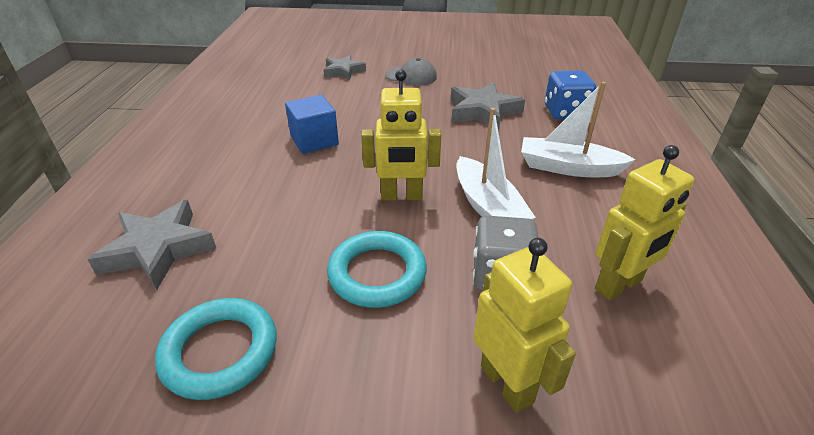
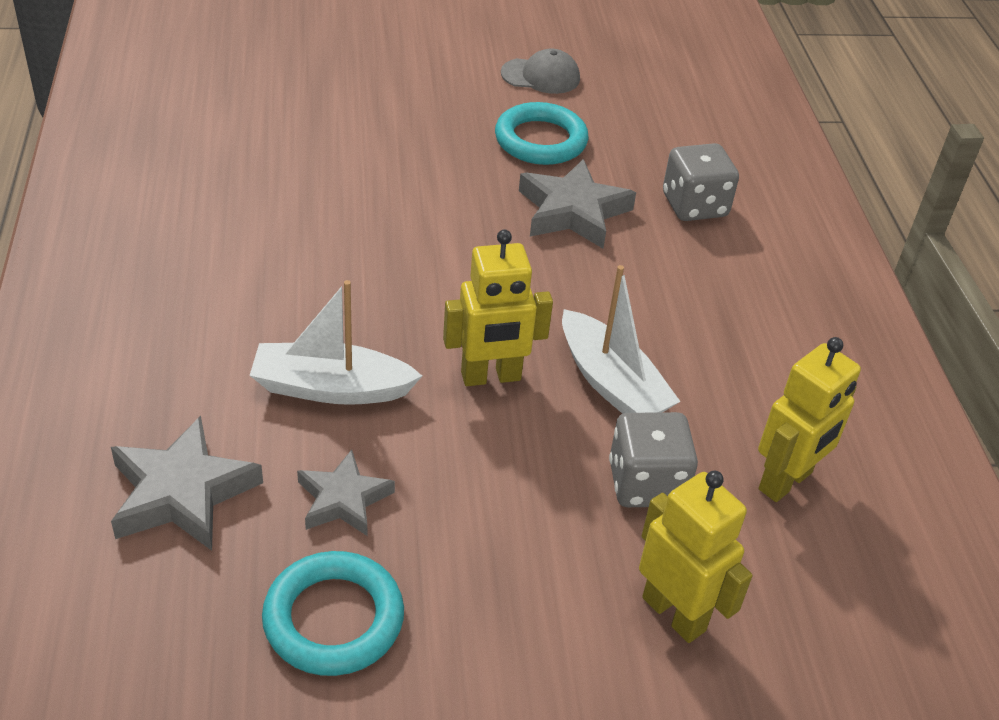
camera: 15 degrees left, 5 degrees up
blue cube [285,95,339,154] -> none
grey star [324,55,366,80] -> grey star moved to [297,449,395,536]
turquoise ring [327,231,427,308] -> turquoise ring moved to [495,102,589,165]
grey cap [386,58,437,85] -> grey cap moved to [501,49,580,94]
white boat [521,82,636,177] -> white boat moved to [250,280,422,405]
blue dice [545,70,596,119] -> grey dice [663,143,739,221]

